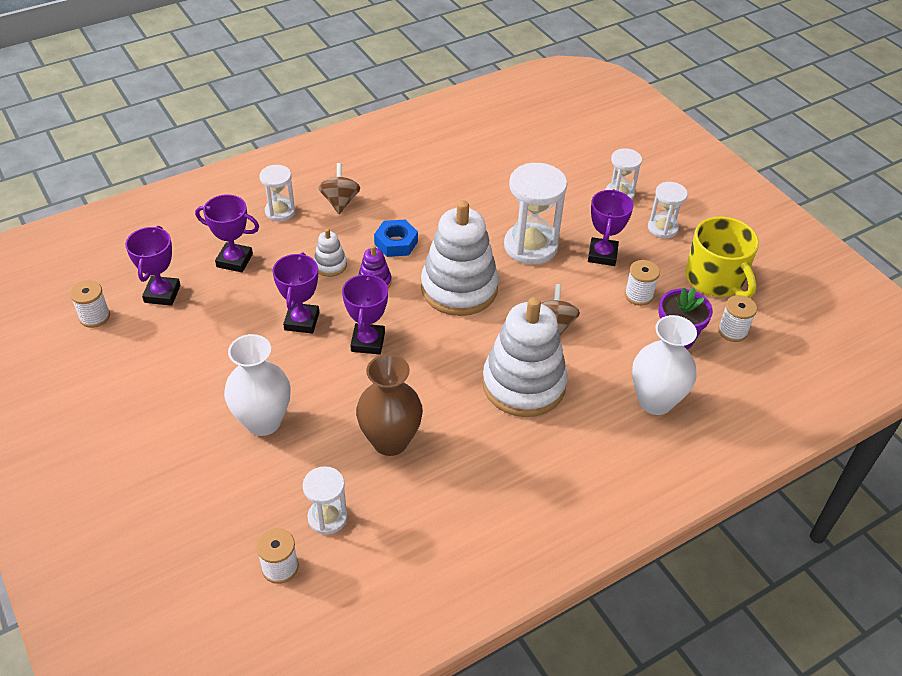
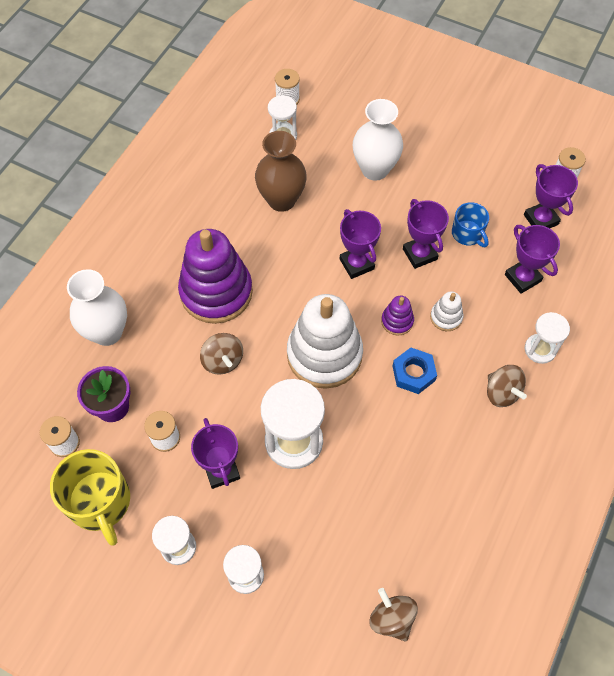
camera: 150 degrees right, 15 degrees up
purple trophy [195,194,259,272] -> purple trophy turned 75 degrees clockwise [505,225,560,294]
white stacking toy [482,297,568,417] -> purple stacking toy [178,229,253,324]
yellow mug [685,217,759,298] -> yellow mug turned 150 degrees counterclockwise [50,449,130,546]
none -> brown spinning top [370,588,418,642]
none -> blue mug [452,202,489,248]

